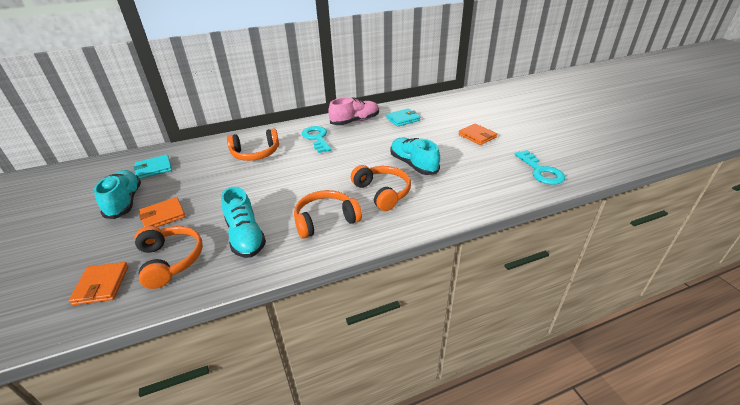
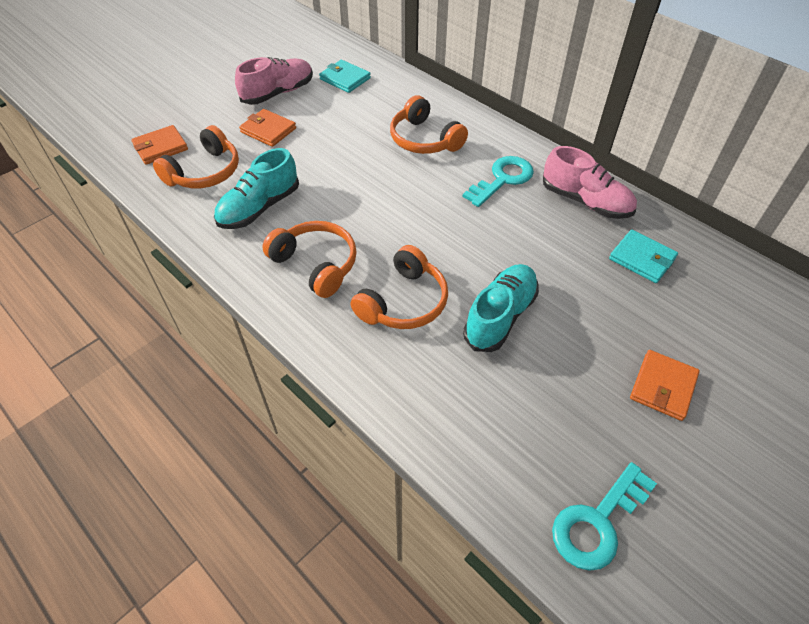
camera: 65 degrees right, 15 degrees up
turquoise shoe [94,170,141,219] -> pink shoe [235,57,313,105]

